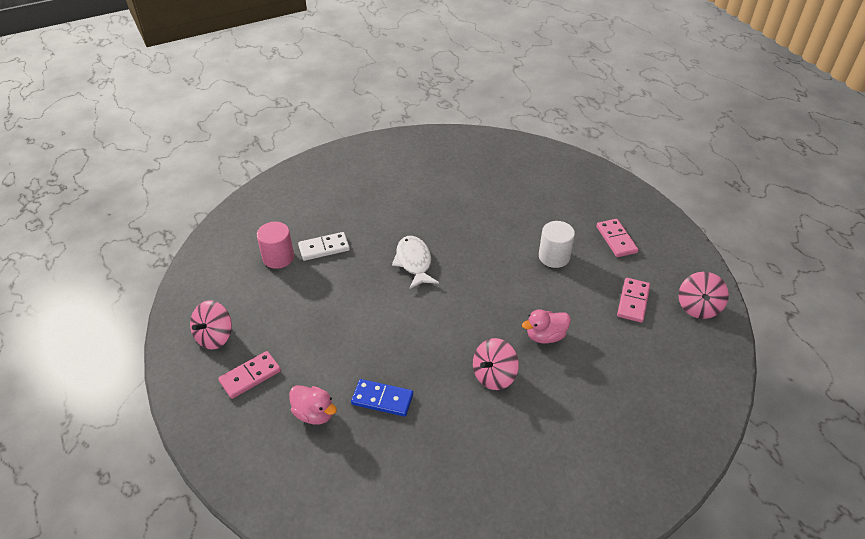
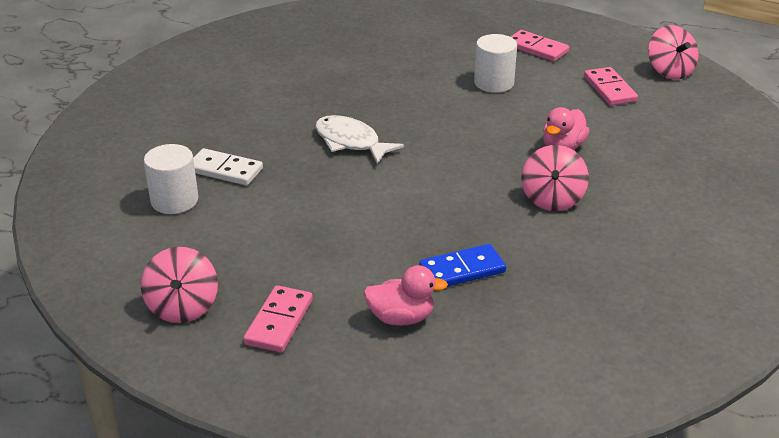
camera: 35 degrees left, 10 degrees down
pink cylinder [257,222,294,269] -> white cylinder [144,144,198,214]
white domino [298,232,350,261] -> white domino turned 75 degrees clockwise [193,148,263,185]

